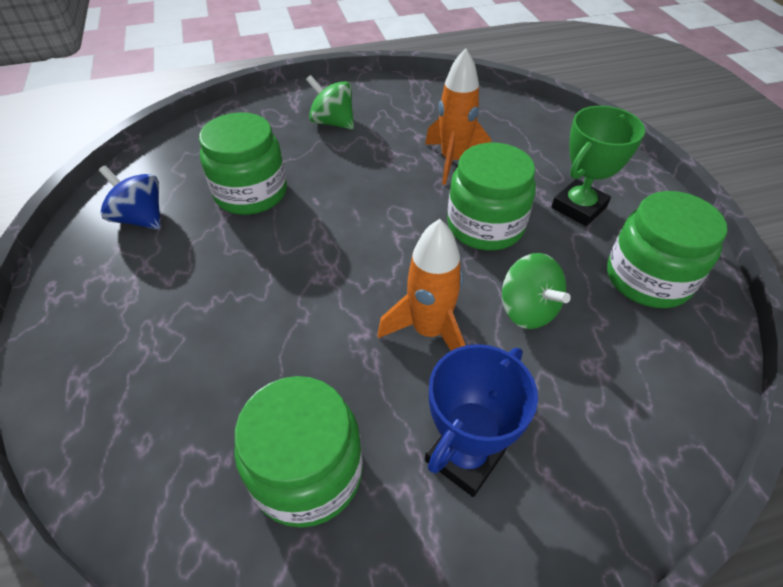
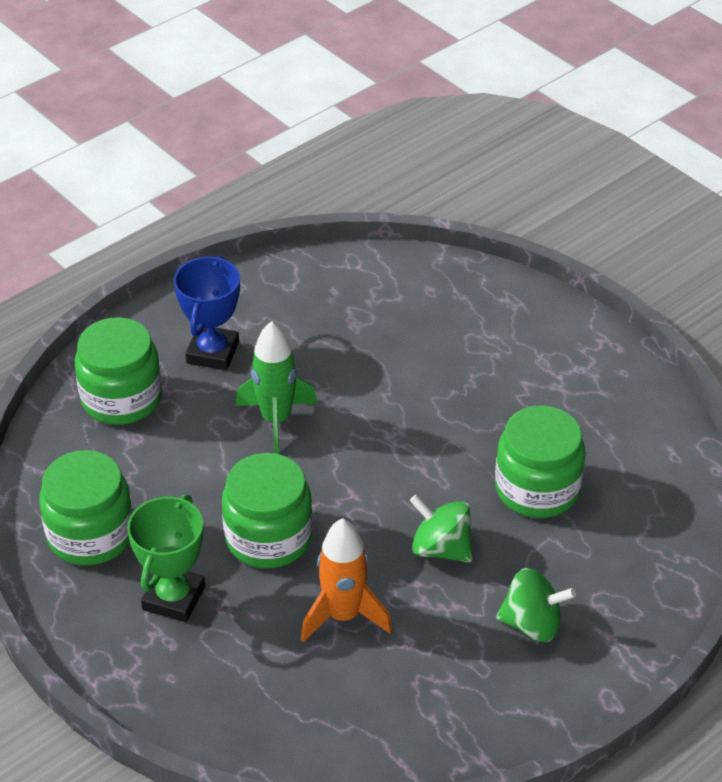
camera: 155 degrees right, 5 degrees down
blue spinning top [99,166,161,230] -> none
green jar [234,376,363,528] -> green jar moved to [75,317,162,425]
orange rocket [378,219,466,351] -> green rocket [236,321,317,454]
green spinning top [502,253,571,329] -> green spinning top moved to [410,495,472,563]

